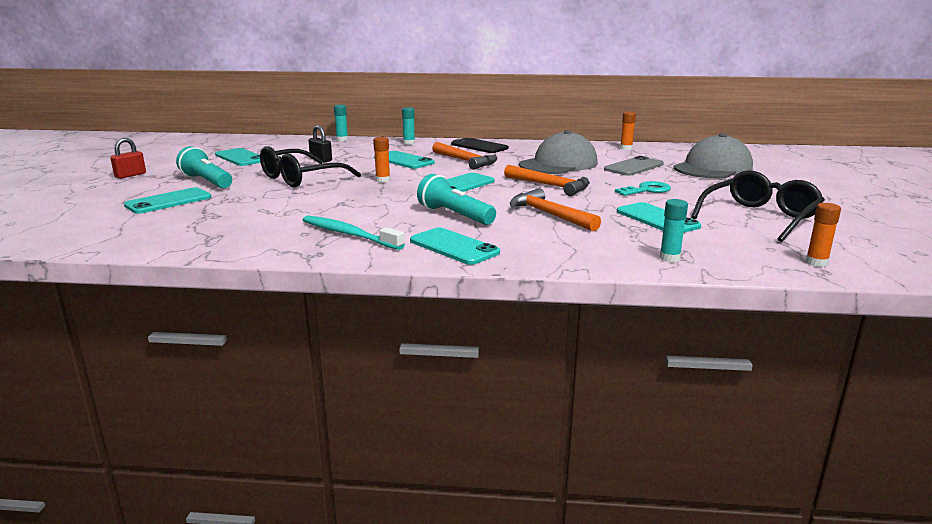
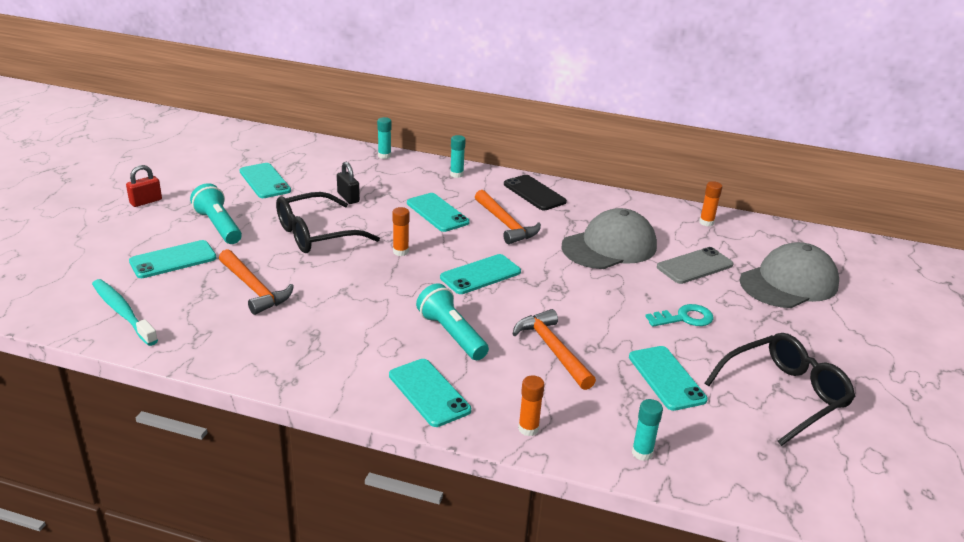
camera: 10 degrees right, 10 degrees up
turquoise toothbrush [303,215,405,250] -> turquoise toothbrush moved to [92,279,158,346]
orange hammer [504,165,590,196] -> orange hammer moved to [219,249,294,315]
orange glue stick [806,203,841,267] -> orange glue stick moved to [518,375,545,436]

